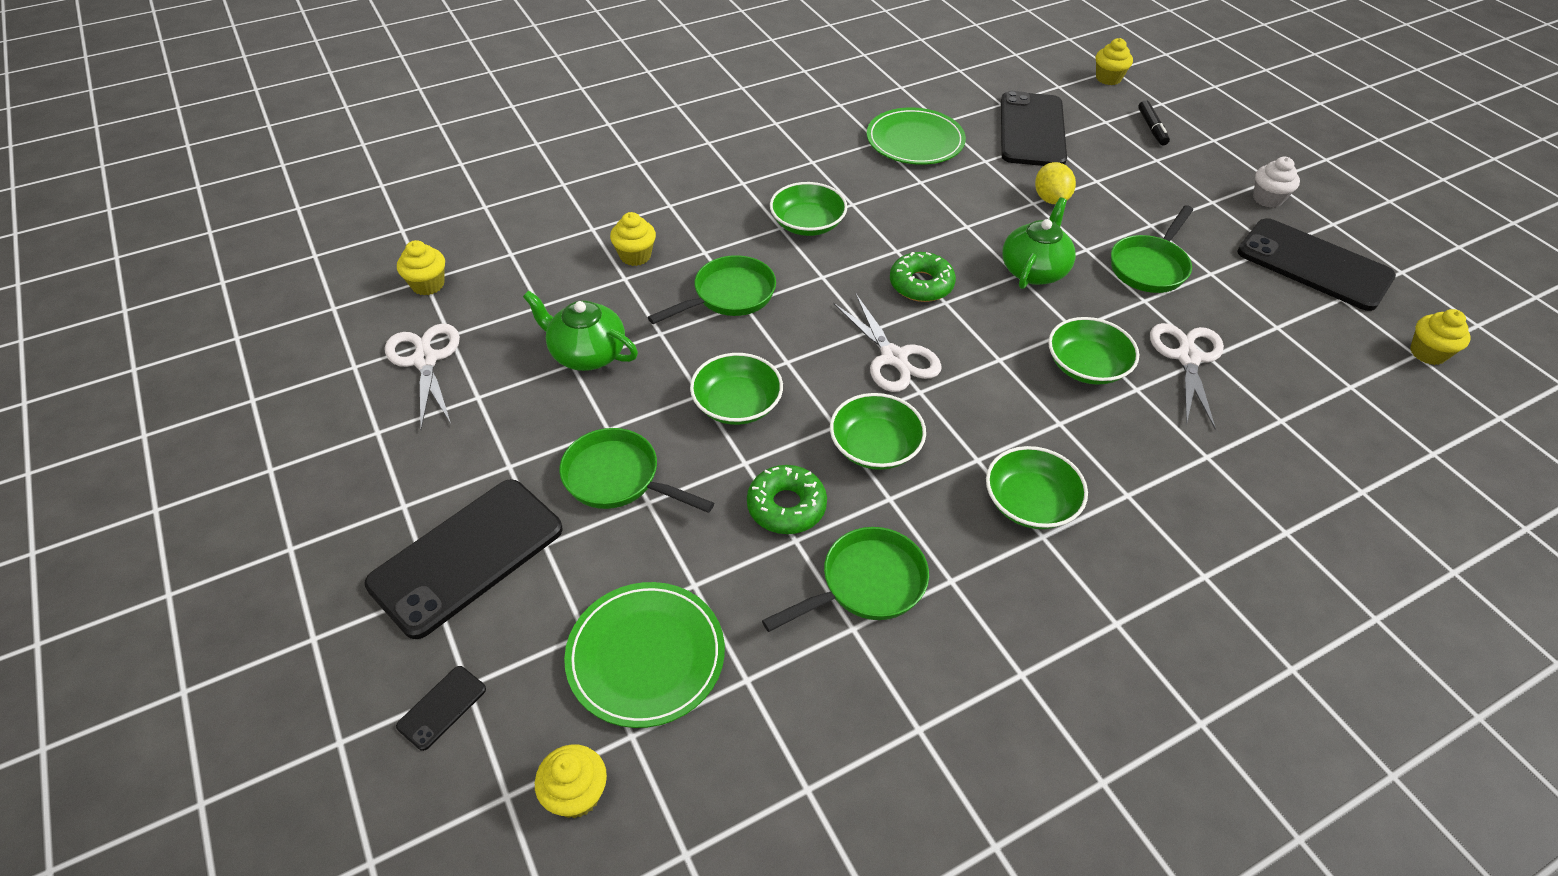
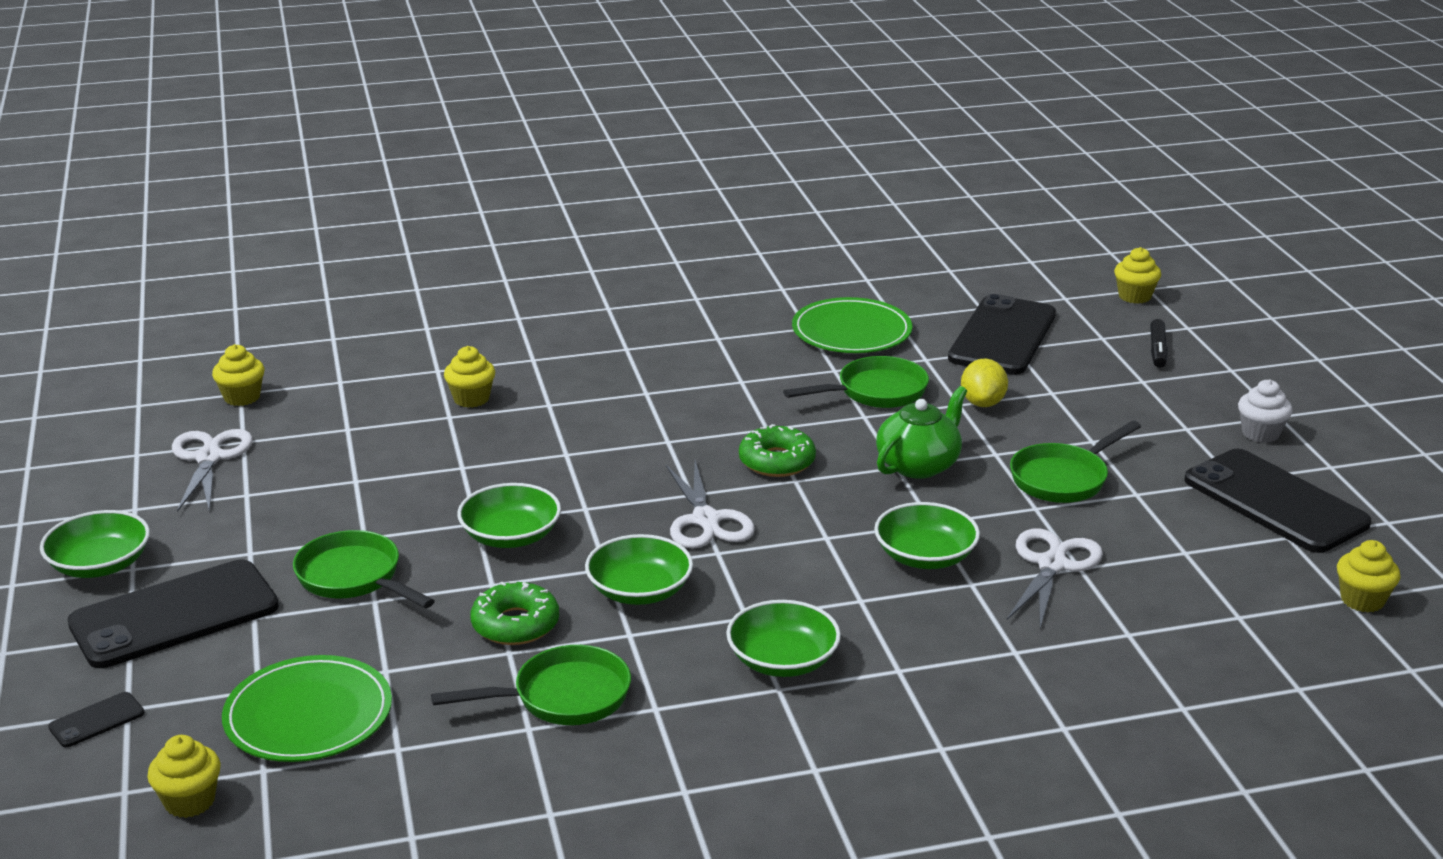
camera: 15 degrees right, 20 degrees down
green teapot [523,291,638,371] -> none
green pan [647,255,776,324] -> green pan moved to [783,356,929,408]
green bowl [770,182,847,236] -> green bowl moved to [40,510,150,578]

